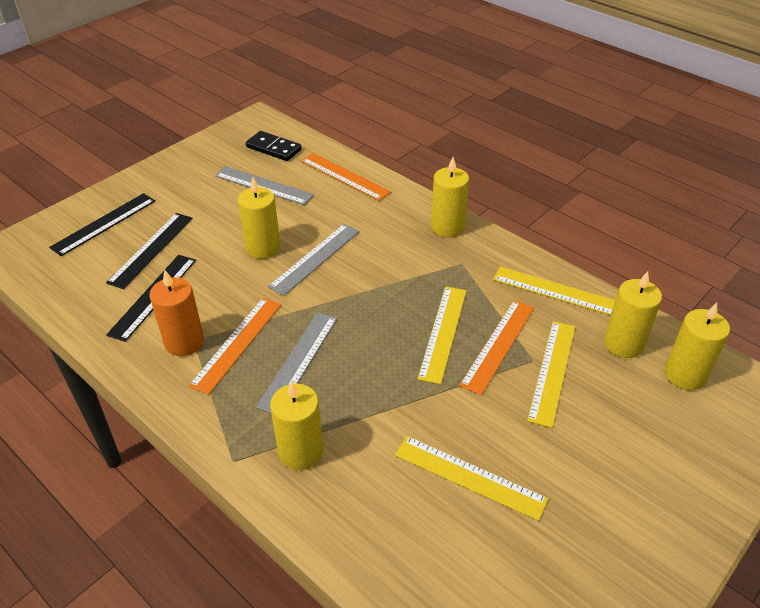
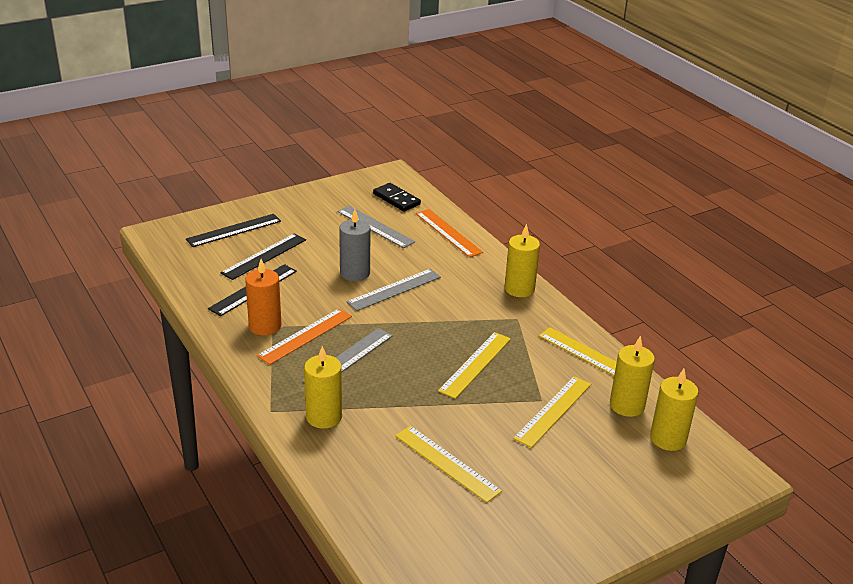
camera: 15 degrees right, 10 degrees down
yellow candle [238,177,281,259] -> grey candle [339,209,370,281]
orange ruler [459,300,534,395] -> none

